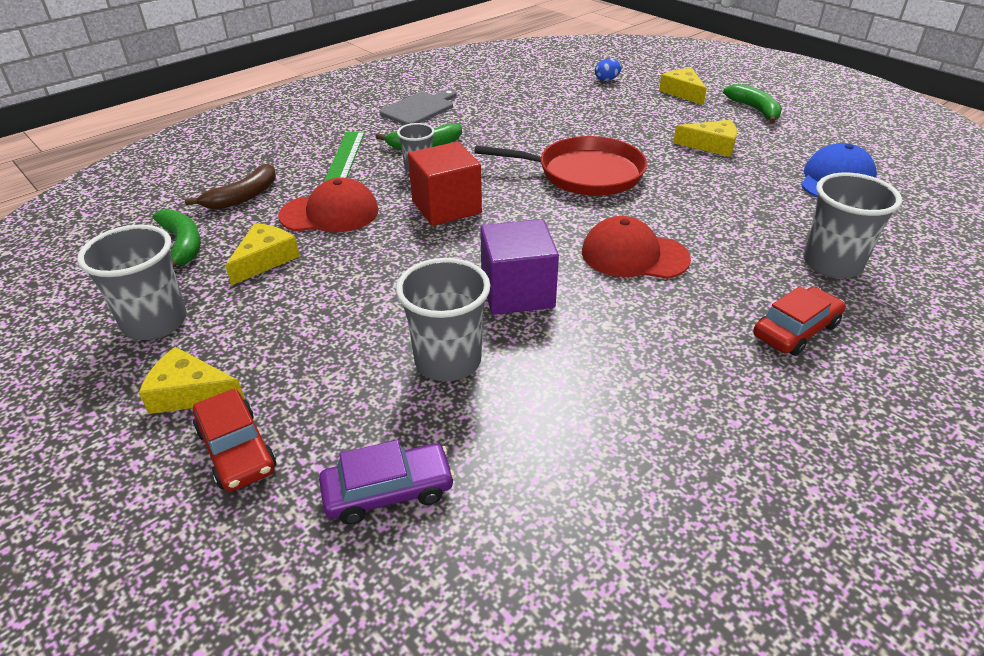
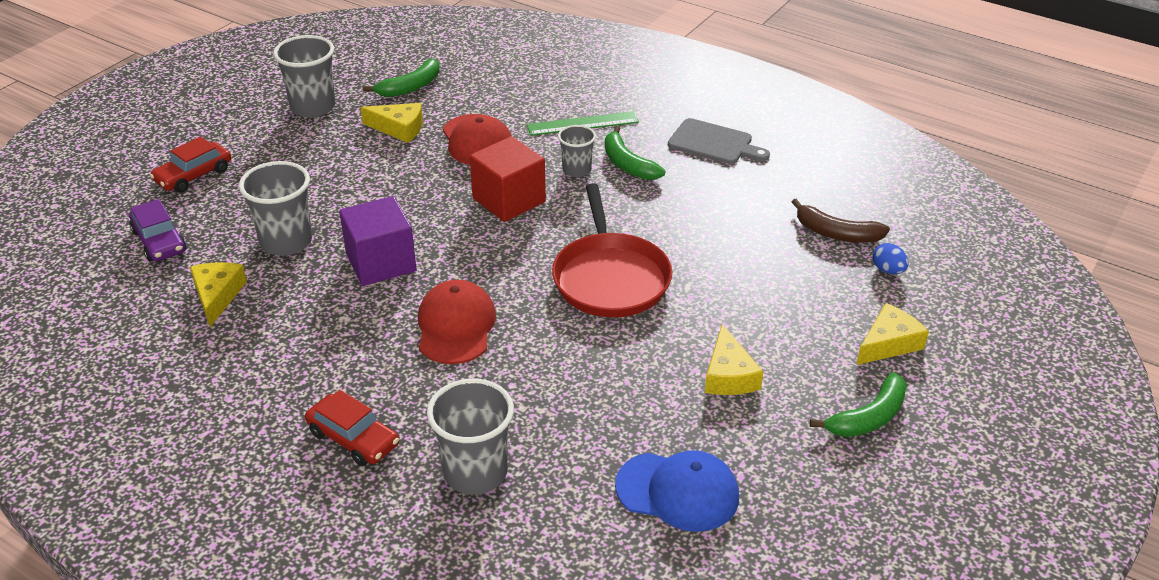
camera: 75 degrees right, 0 degrees up
yellow cheese [139,347,245,414] -> yellow cheese moved to [190,262,247,327]
brown banana [185,164,276,210] -> brown banana moved to [792,199,890,243]

